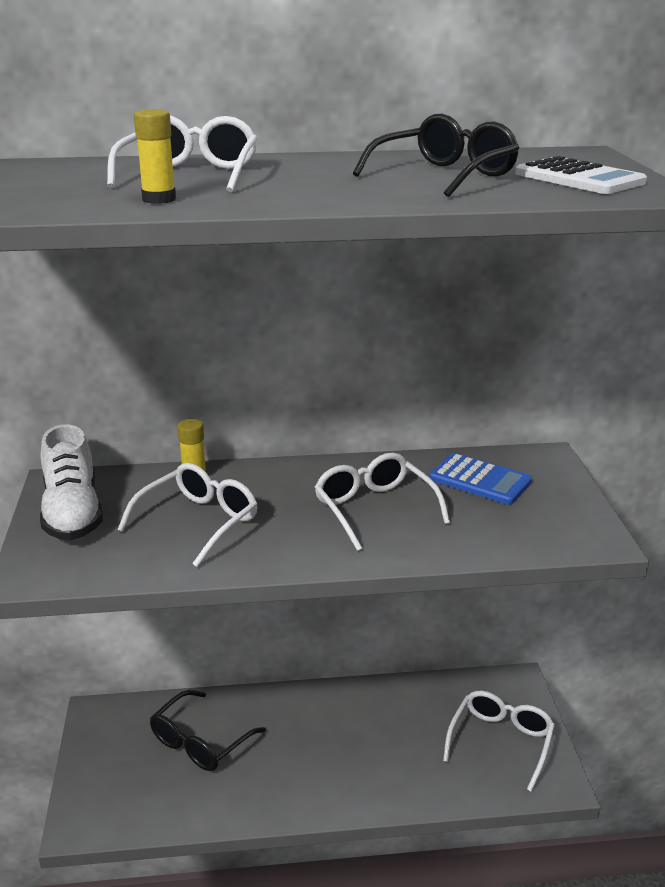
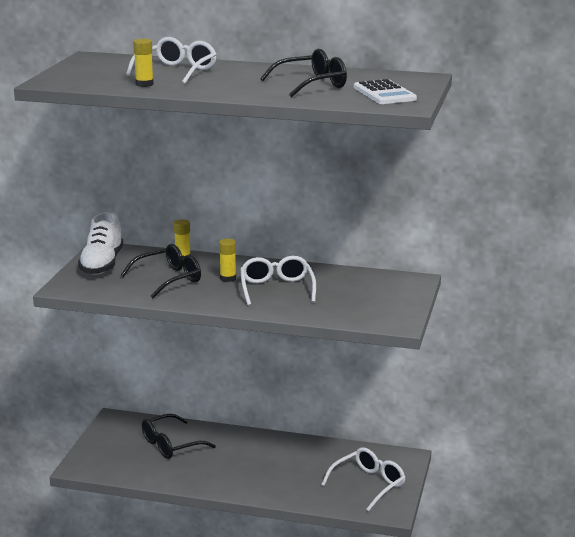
camera: 20 degrees right, 5 degrees down
white glasses [117,463,258,567] -> black glasses [121,244,201,298]
blue calculator [429,453,532,505] -> none
none -> yellow glue stick [219,239,236,282]

